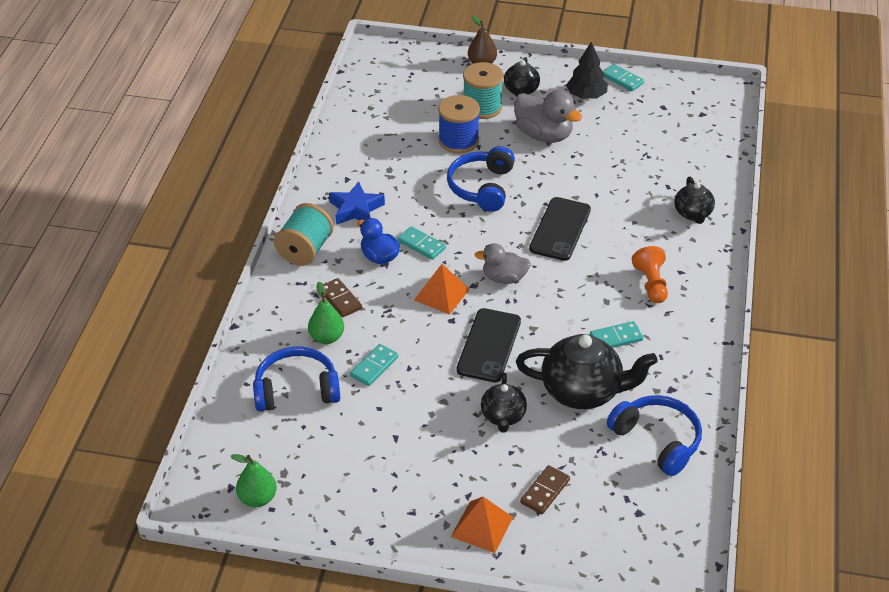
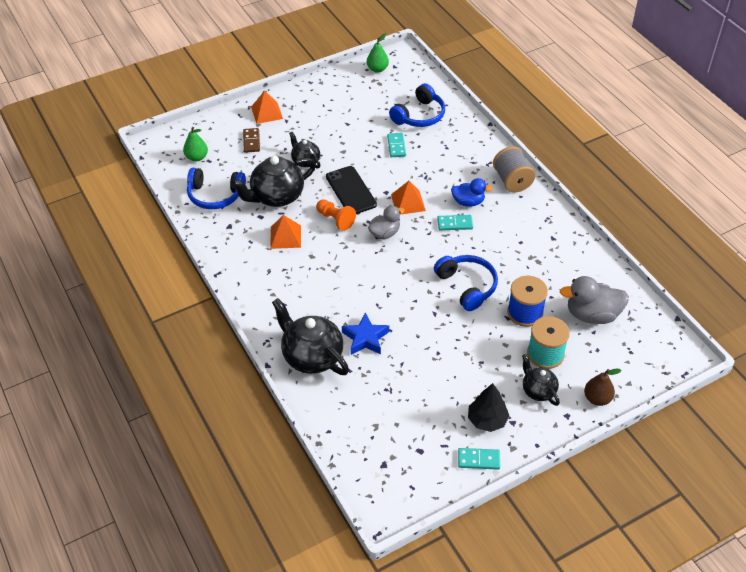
camera: 140 degrees right, 5 degrees up
turquoise spool [274,203,334,266] -> grey spool [493,146,536,192]
green pear [308,282,344,344] -> green pear moved to [183,127,208,162]
brown domino [323,278,362,317] -> none
blue star [329,181,385,225] -> blue star moved to [342,313,389,355]
grey duck [514,90,582,143] -> grey duck moved to [560,276,629,324]
black phone [529,197,591,261] -> none
turquoise domino [590,321,643,348] -> orange pyramid [270,215,301,249]
orange pawn [632,246,668,303] -> orange pawn moved to [316,200,356,231]
black teapot [674,177,715,224] -> black teapot [272,298,349,375], size x1.78

